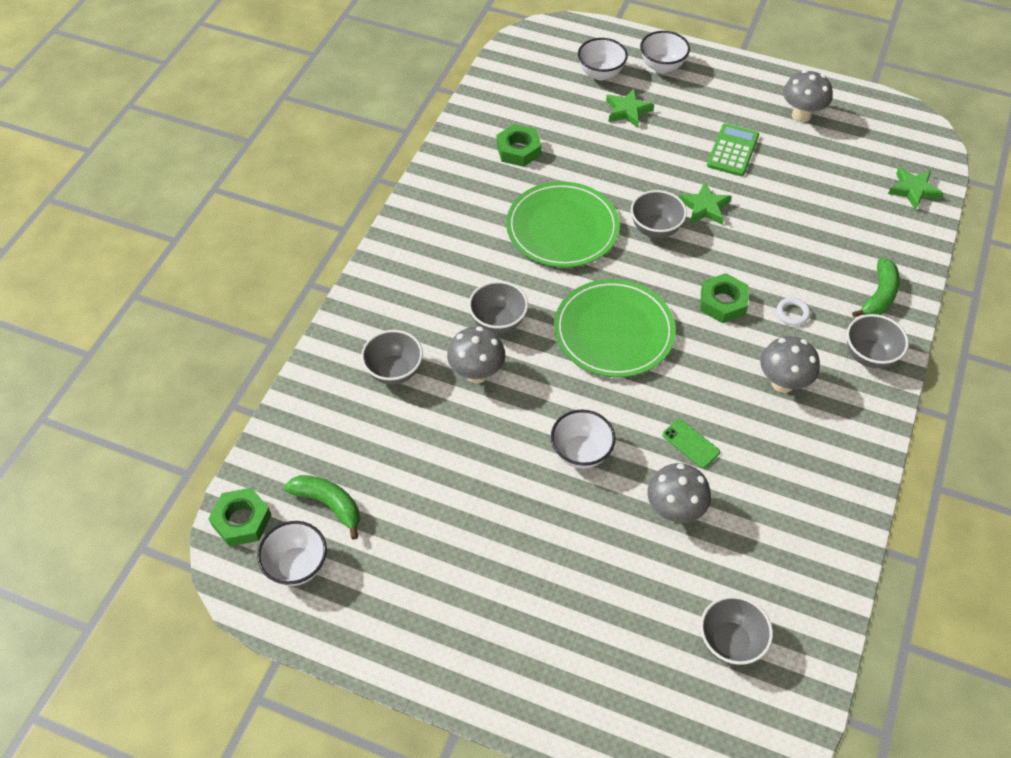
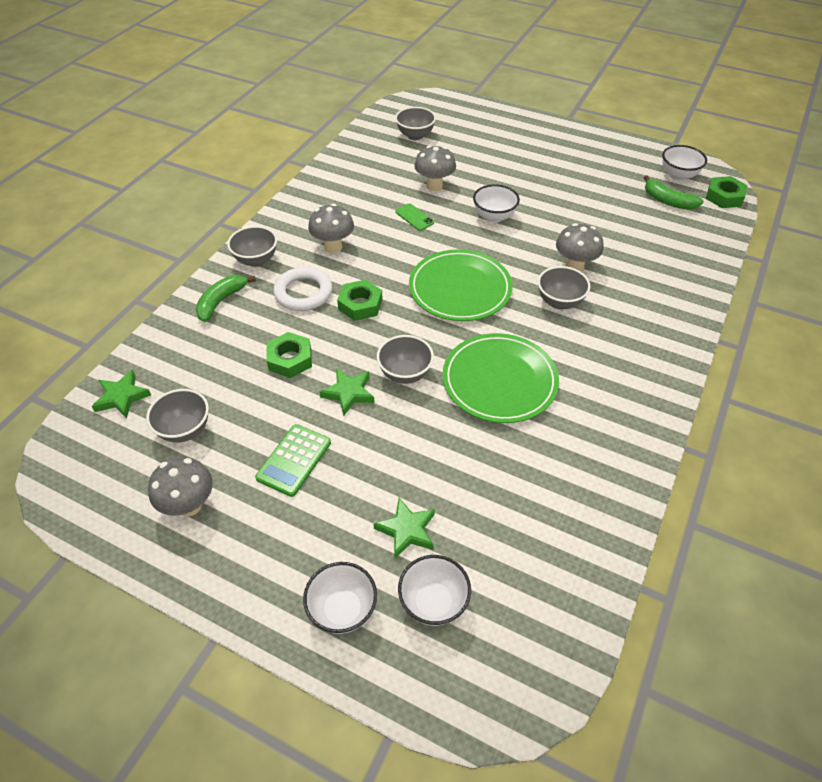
camera: 175 degrees left, 5 degrees down
grey bowl [361,330,423,385] -> grey bowl moved to [146,389,209,443]
green nut [497,124,541,167] -> green nut moved to [266,332,312,378]
white ring [776,298,810,326] -> white ring [273,267,332,311], size x2.01

